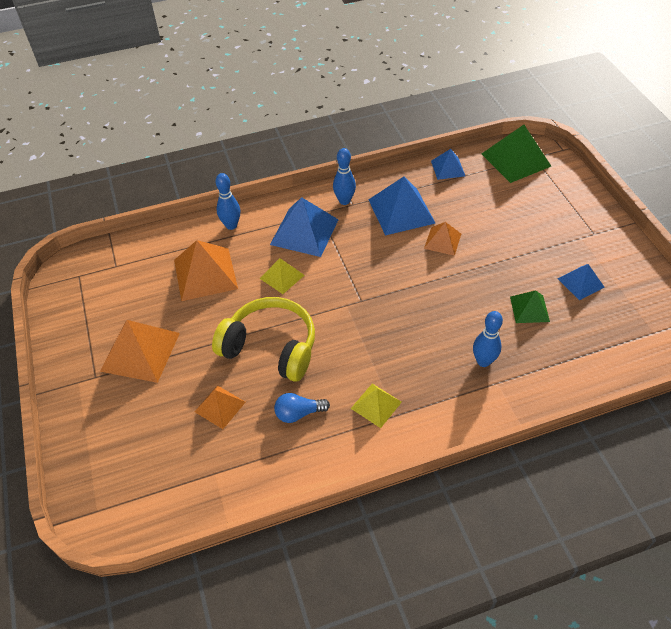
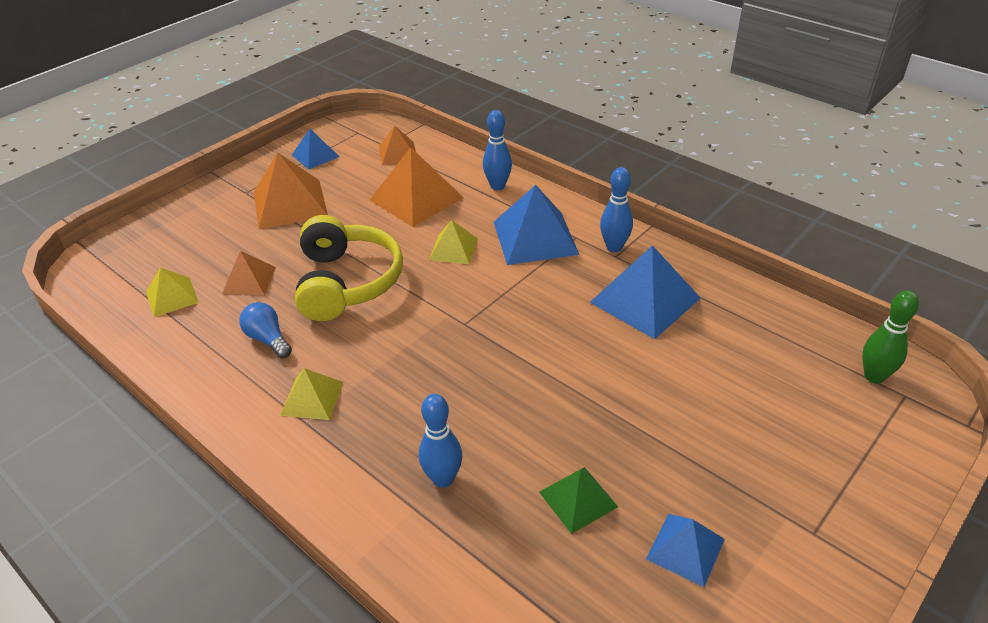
camera: 60 degrees right, 10 degrees down
orange pyramid [424,222,461,256] -> orange pyramid moved to [379,126,416,165]
blue pyramid [431,149,465,180] -> blue pyramid moved to [292,129,340,170]
green pyramid [482,125,551,183] -> green bowling pin [862,290,919,383]
none -> yellow pyramid [146,267,199,317]

